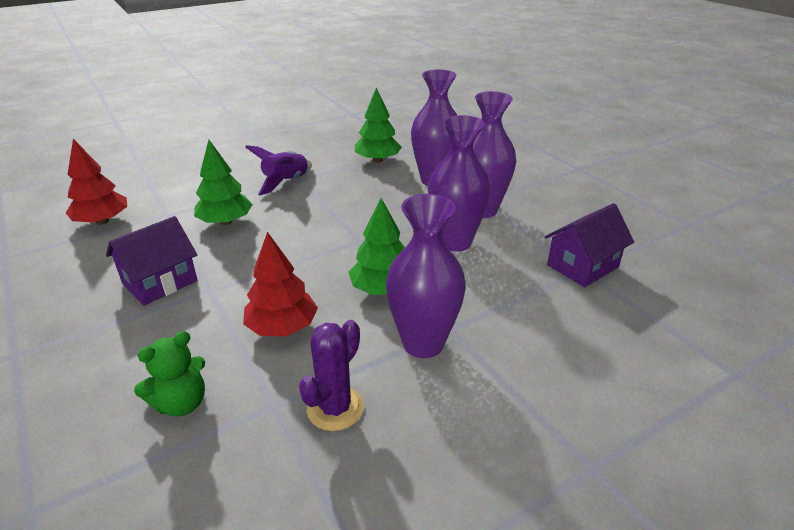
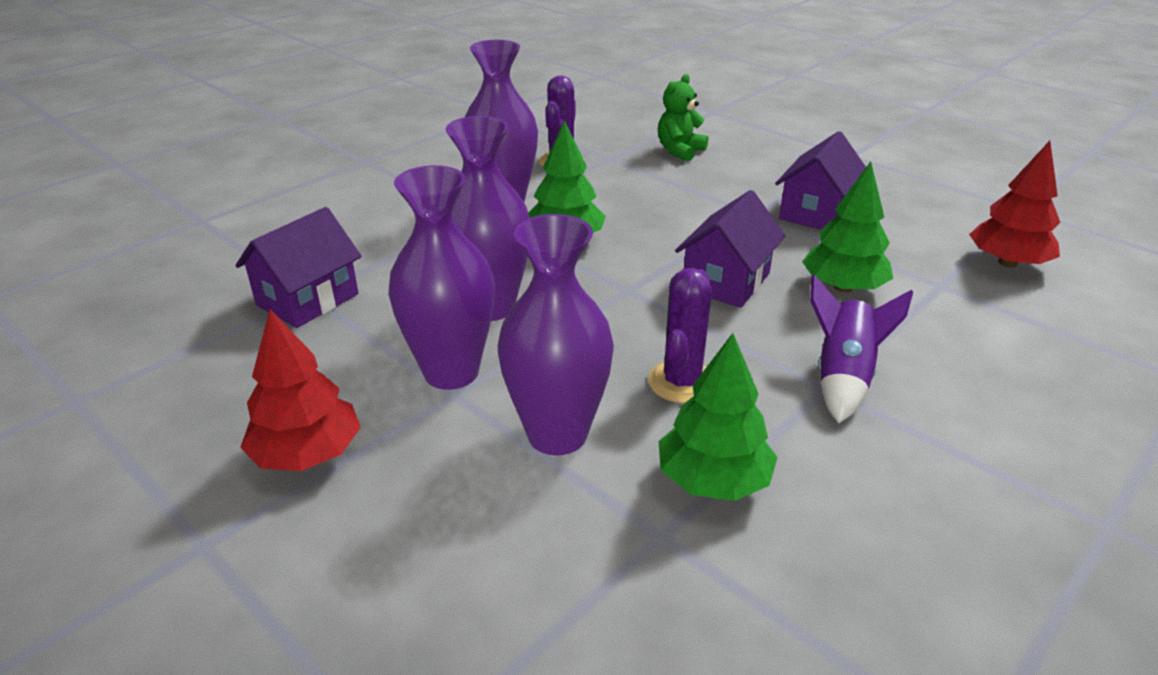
camera: 165 degrees right, 0 degrees up
red tree [243,232,318,336] -> red tree moved to [240,309,361,471]
none -> purple cactus [648,268,712,403]
none -> purple house [675,190,785,308]

